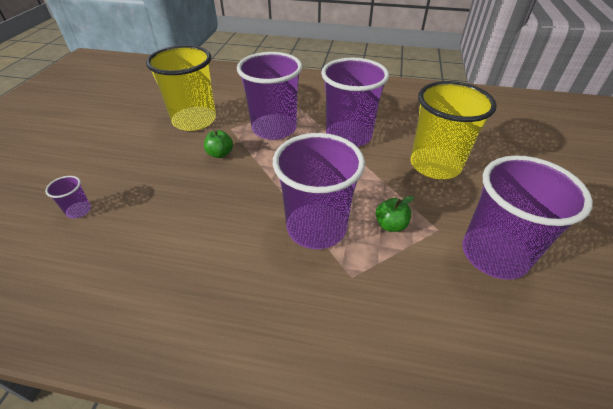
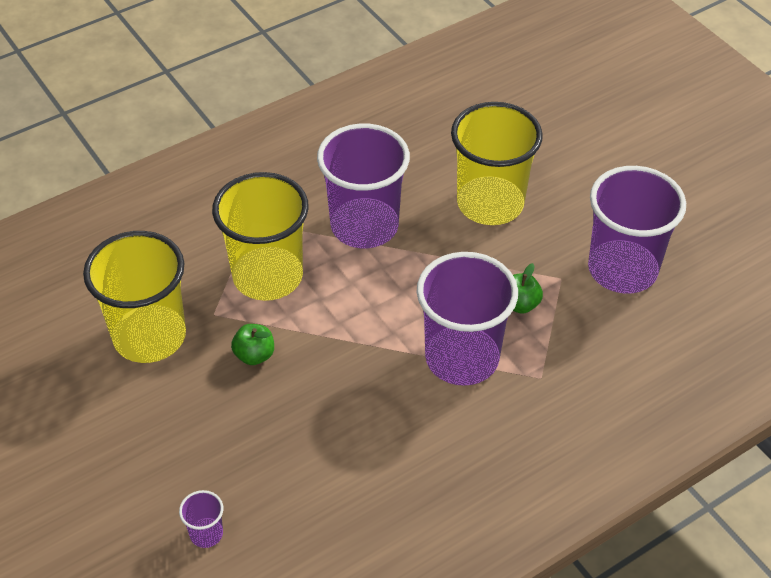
camera: 45 degrees left, 5 degrees up
purple cup [237,52,302,140] -> yellow cup [212,172,309,301]

